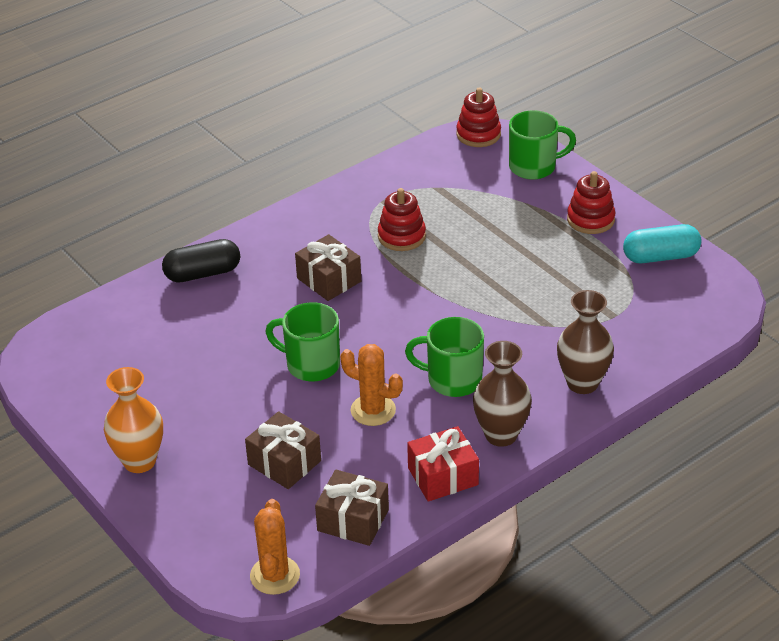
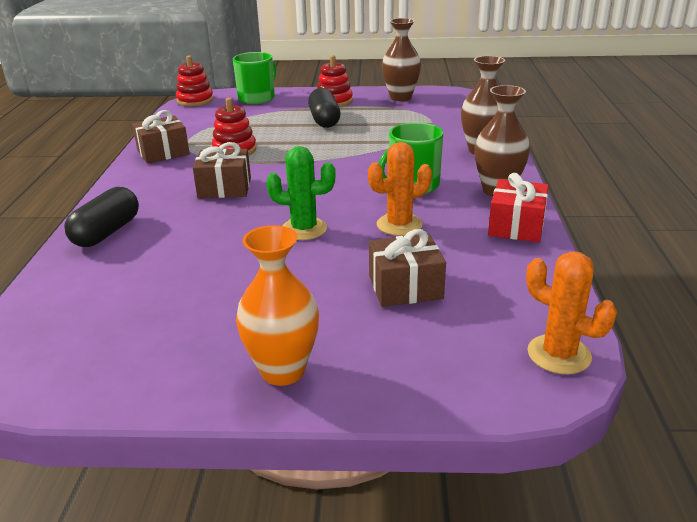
camera: 50 degrees left, 10 degrees down
green mug [265,302,340,382] -> green cactus [266,146,336,240]
brown gift [315,470,389,546] -> brown gift moved to [132,110,190,163]
turquoise capsule [623,224,701,263] -> brown vase [382,18,421,101]
none -> black capsule [308,88,341,128]

